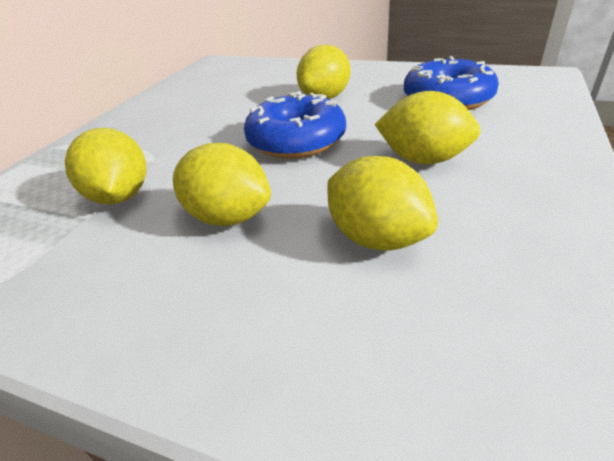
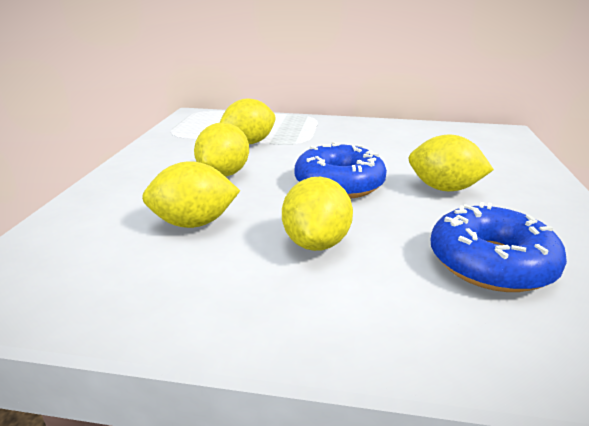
camera: 75 degrees right, 10 degrees down
yellow lemon [328,156,438,251] -> yellow lemon turned 45 degrees clockwise [142,161,240,228]

